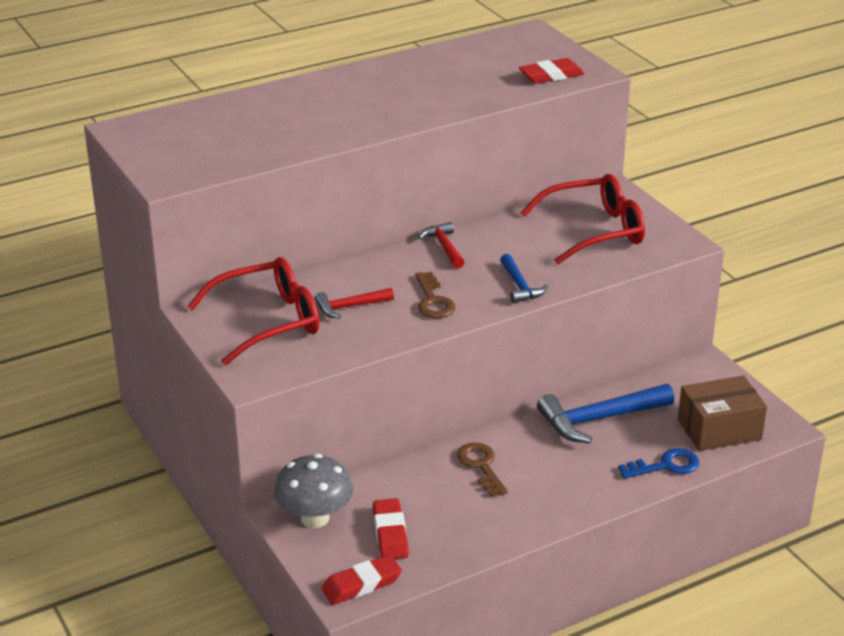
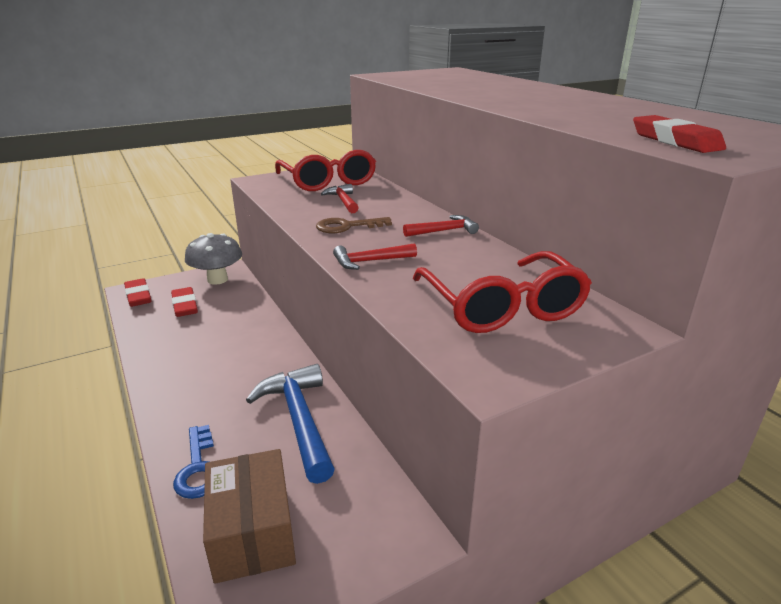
camera: 90 degrees right, 5 degrees down
red eraser [373,498,409,559] -> red eraser turned 75 degrees clockwise [171,287,198,317]
brown key [457,442,508,497] -> none
blue hammer [500,254,548,303] -> red hammer [333,243,417,270]

